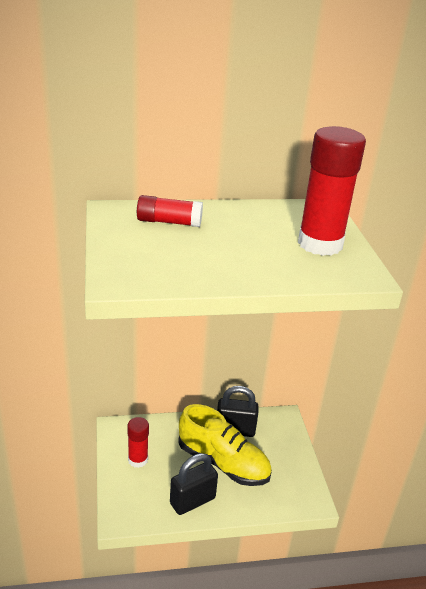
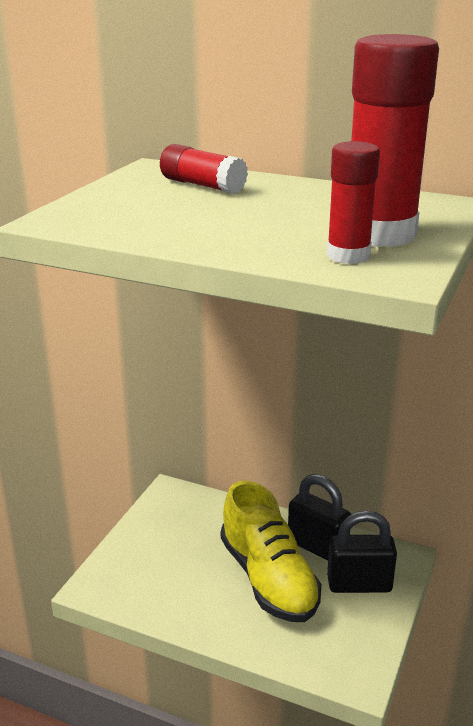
camera: 35 degrees right, 5 degrees down
red glue stick [127,417,149,468] -> red glue stick moved to [327,141,380,264]
black padlock [170,453,218,515] -> black padlock moved to [327,511,397,593]

